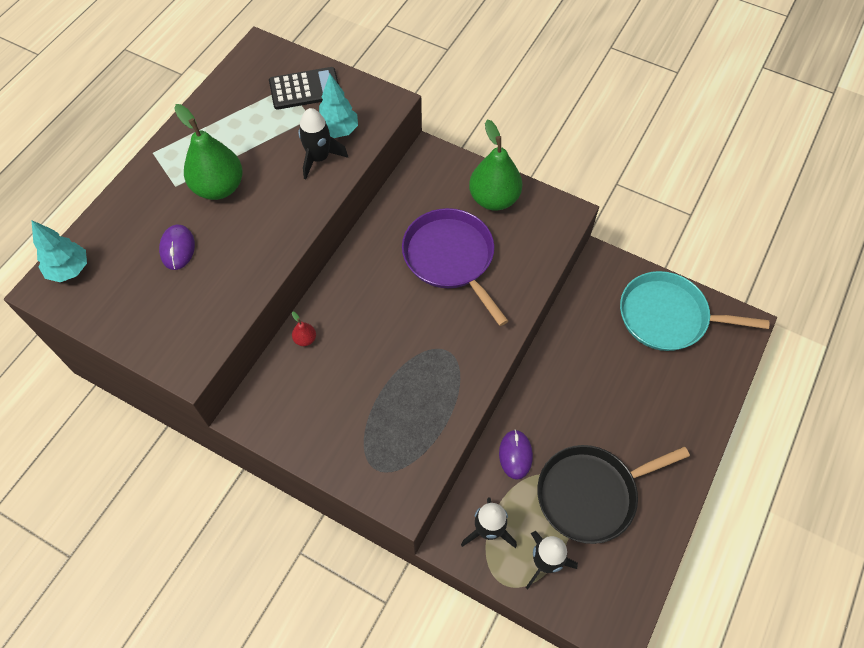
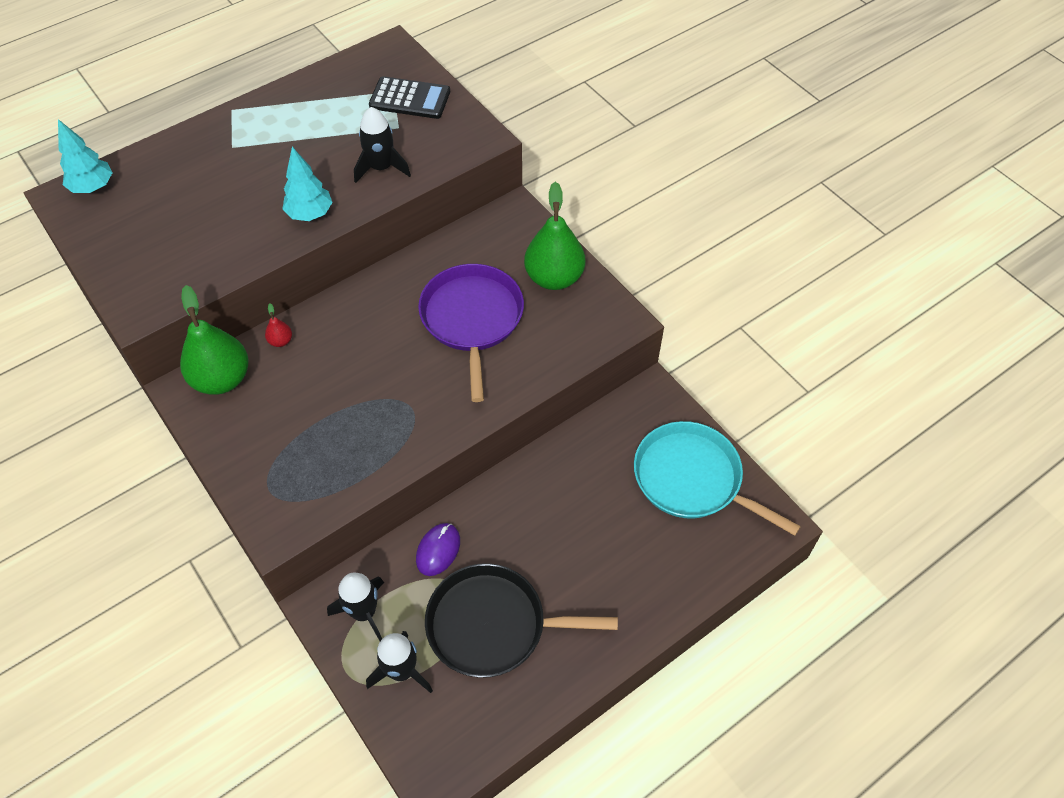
camera: 25 degrees right, 5 degrees down
purple mouse [159,224,195,270] -> none
green pear [174,104,243,200] -> green pear moved to [180,285,249,395]
turquoise tree [319,74,358,138] -> turquoise tree moved to [282,147,333,221]

